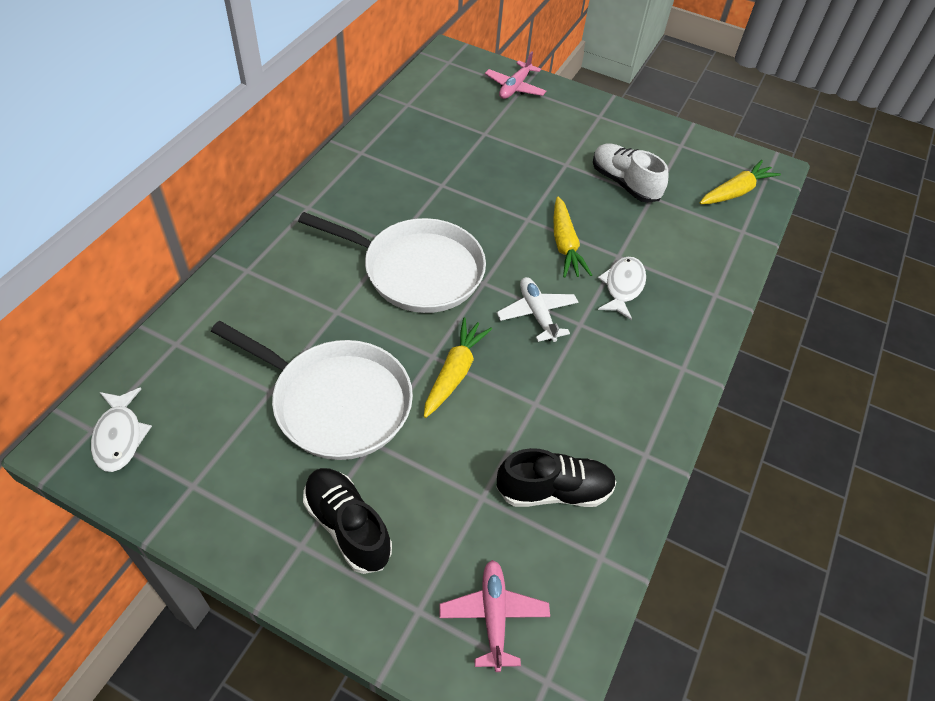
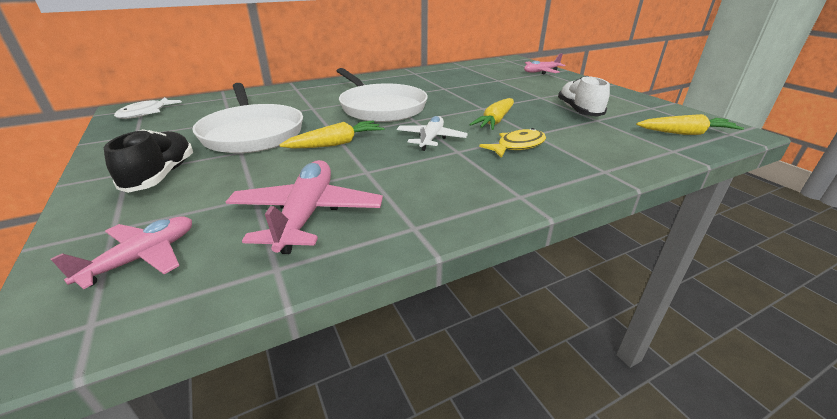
camera: 40 degrees right, 20 degrees down
black shoe [497,448,617,507] -> pink plane [226,160,383,254]
white fish [598,257,646,320] -> yellow fish [479,128,546,158]

